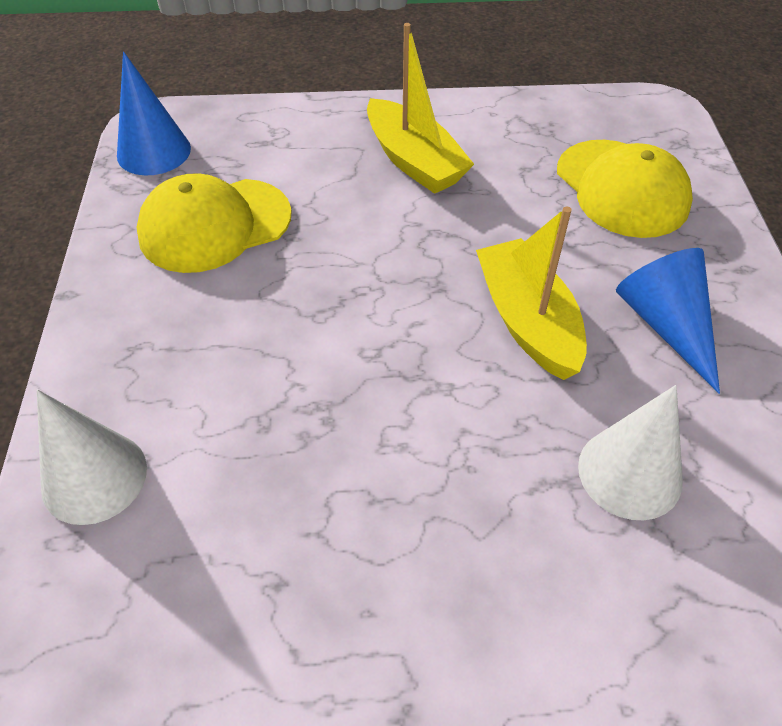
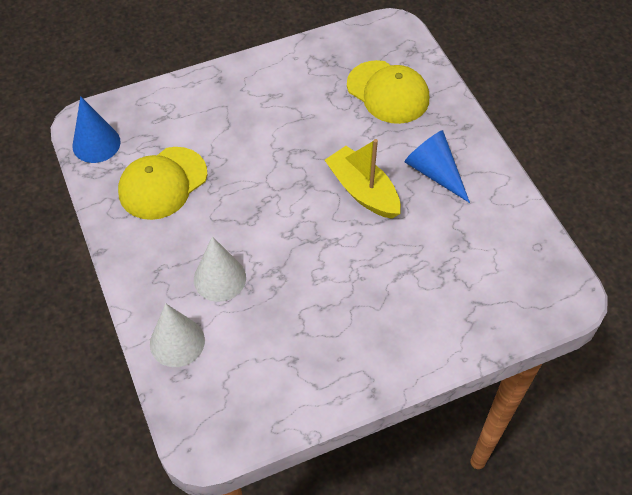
camera: 20 degrees left, 5 degrees up
yellow boat [367,23,474,194] -> none
white cone [578,385,683,520] -> white cone moved to [194,236,246,302]

